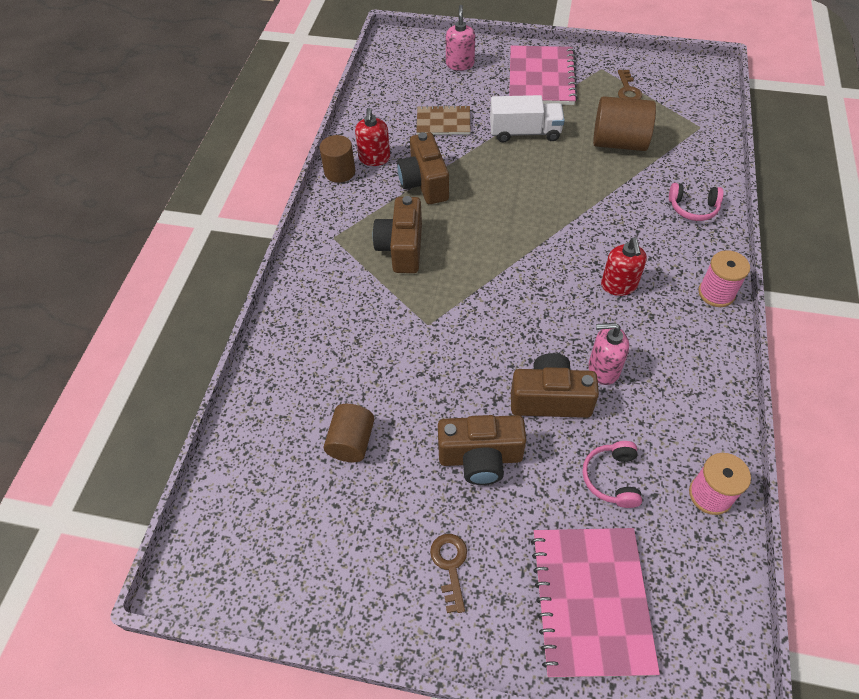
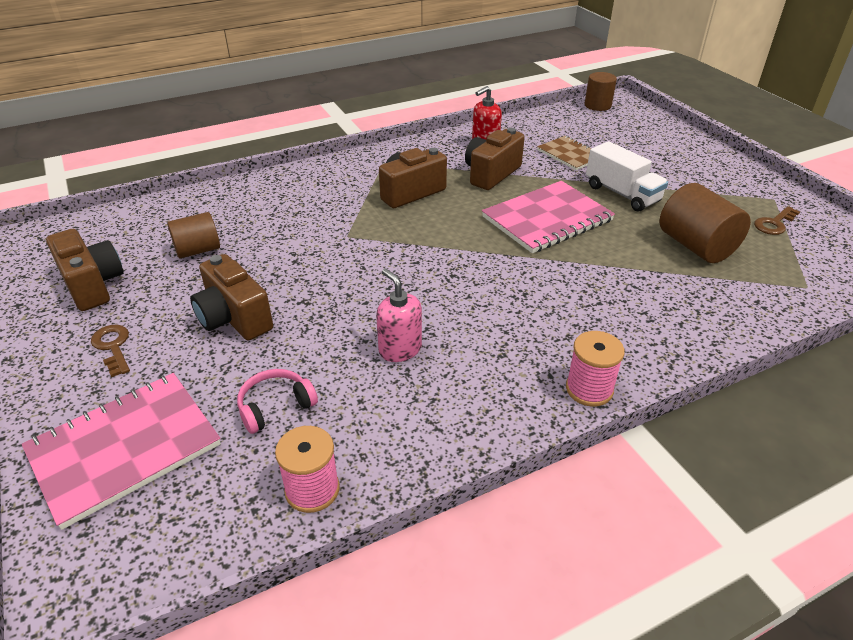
camera: 50 degrees right, 15 degrees down
brown cylinder [320,135,355,183] -> brown cylinder moved to [585,72,617,111]
brown key [430,534,467,613] -> brown key turned 75 degrees counterclockwise [91,325,130,377]
pink soap dispenser [446,5,475,71] -> none
pink notebook [509,45,578,105] -> pink notebook moved to [482,181,615,253]
brown camera [511,353,599,418] -> brown camera moved to [46,229,123,311]
red soap dispenser [601,238,647,296] -> none
pink headphones [669,183,724,221] -> none

